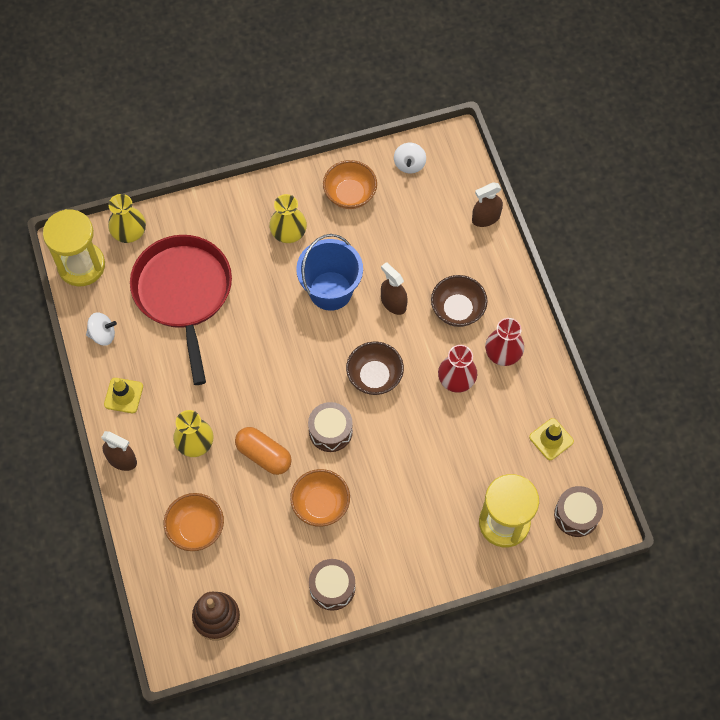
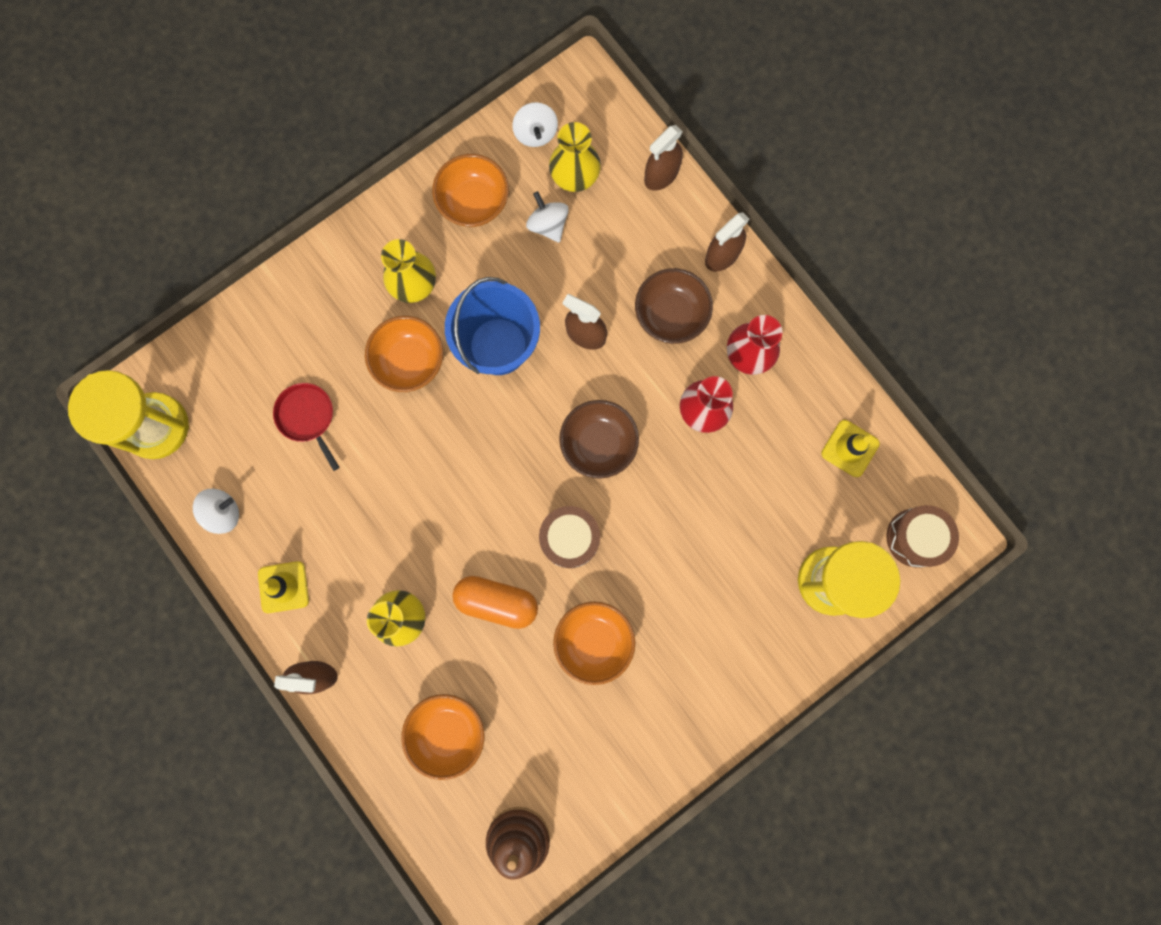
camera: 20 degrees left, 15 degrees up
yellow vase [108,194,146,243] -> yellow vase moved to [549,122,601,192]
red pan [130,235,232,385] -> red pan [273,383,340,471], size x0.42
brown drum [309,559,355,611] -> none
none -> orange bowl [365,316,443,392]
none -> white spinning top [526,191,569,243]
none -> brown spray bottle [705,212,749,272]

